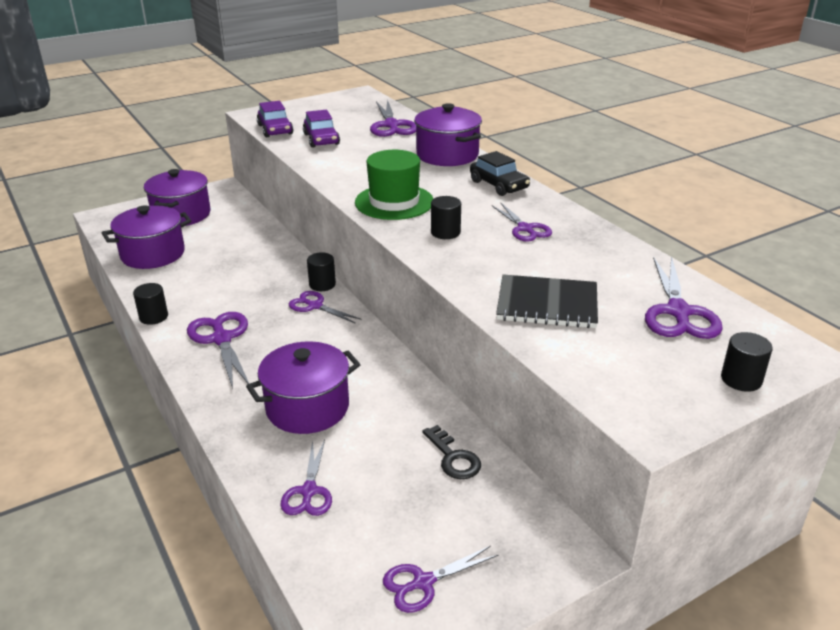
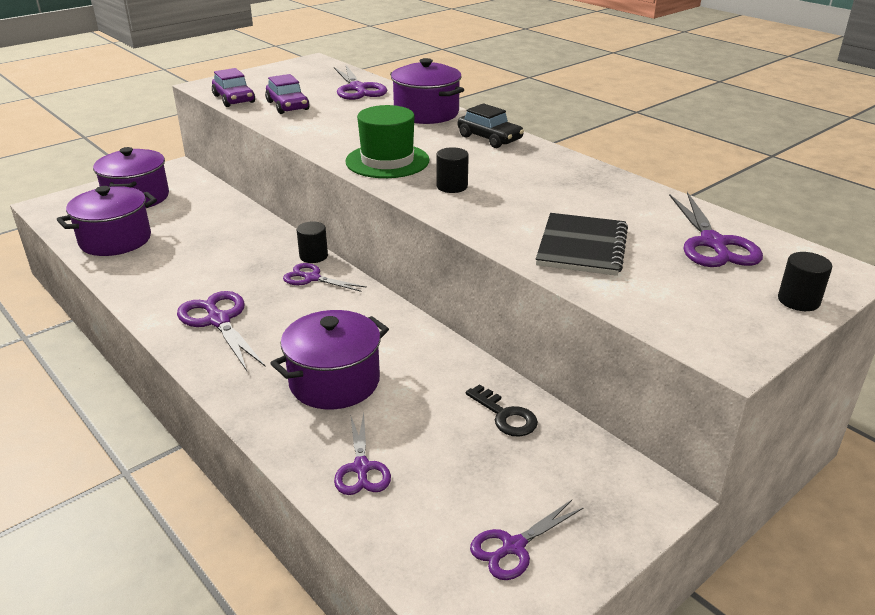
camera: 10 degrees left, 0 degrees up
black cylinder [133,283,168,325] -> none
purple scissors [492,203,552,242] -> none
black notebook [496,274,598,328] -> black notebook turned 75 degrees counterclockwise [536,213,628,276]

